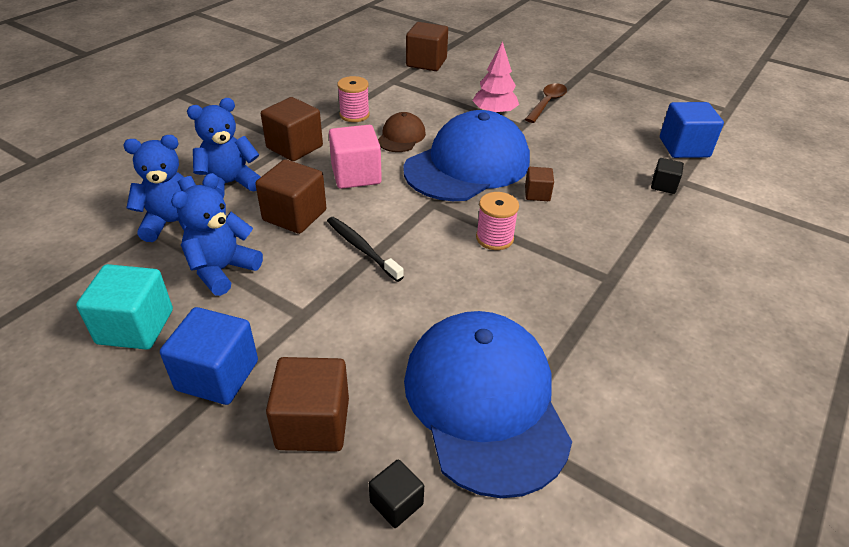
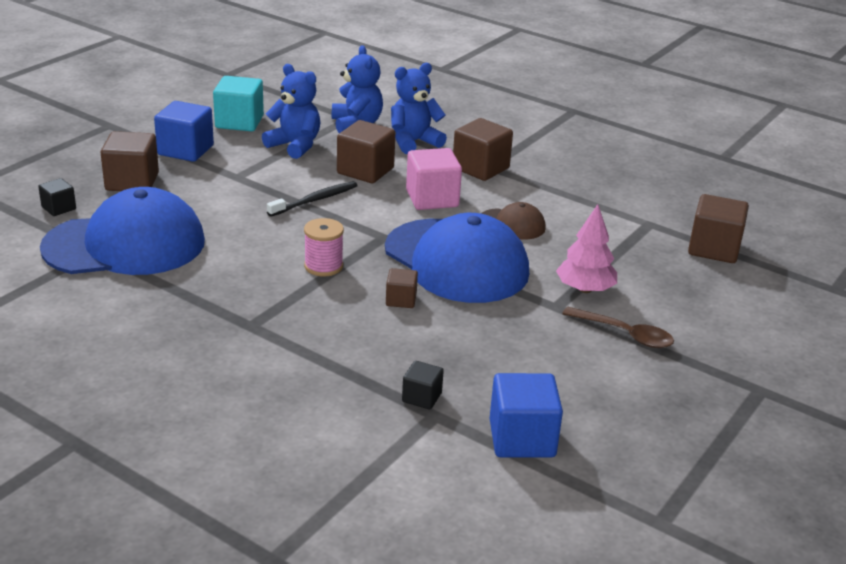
camera: 90 degrees right, 10 degrees down
blue teddy bear [187,98,261,198] -> blue teddy bear turned 90 degrees counterclockwise [391,63,447,154]
pink spool [337,76,370,122] -> none

